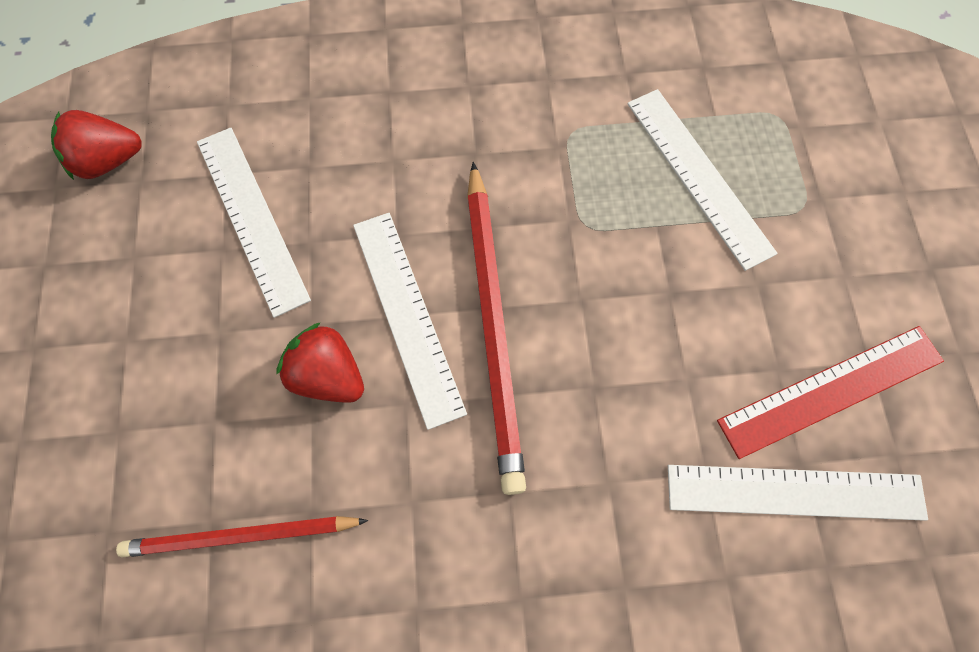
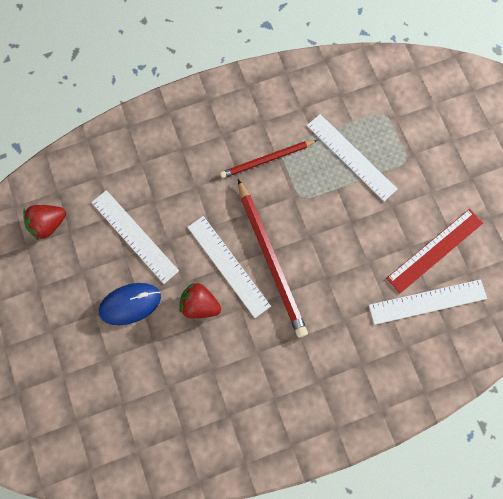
camera: 15 degrees left, 5 degrees up
red pencil [116,516,368,557] -> red pencil moved to [220,140,317,178]
none -> blue mouse [99,283,161,325]

